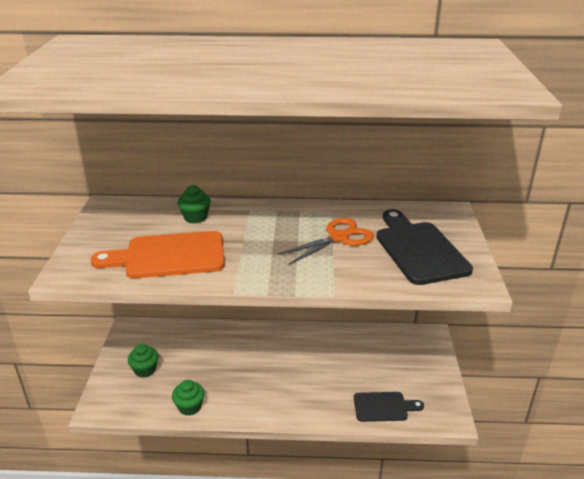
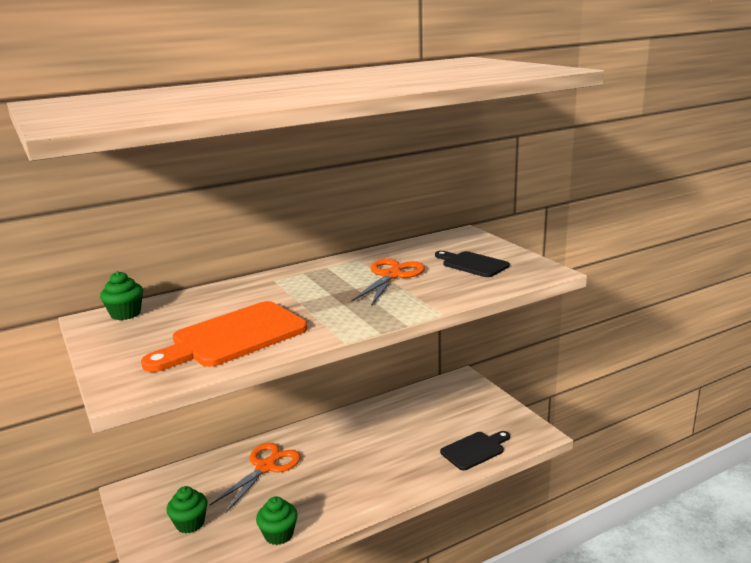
camera: 30 degrees left, 10 degrees down
green cupcake [178,185,211,223] -> green cupcake moved to [100,271,143,320]
black cutting board [377,209,473,285] -> black cutting board [435,251,510,277], size x0.60
none -> orange scissors [210,443,301,513]

